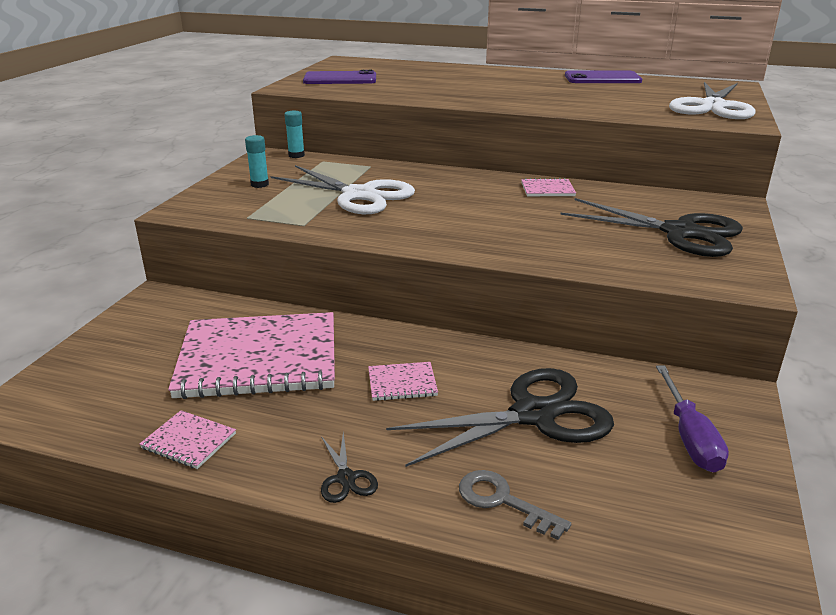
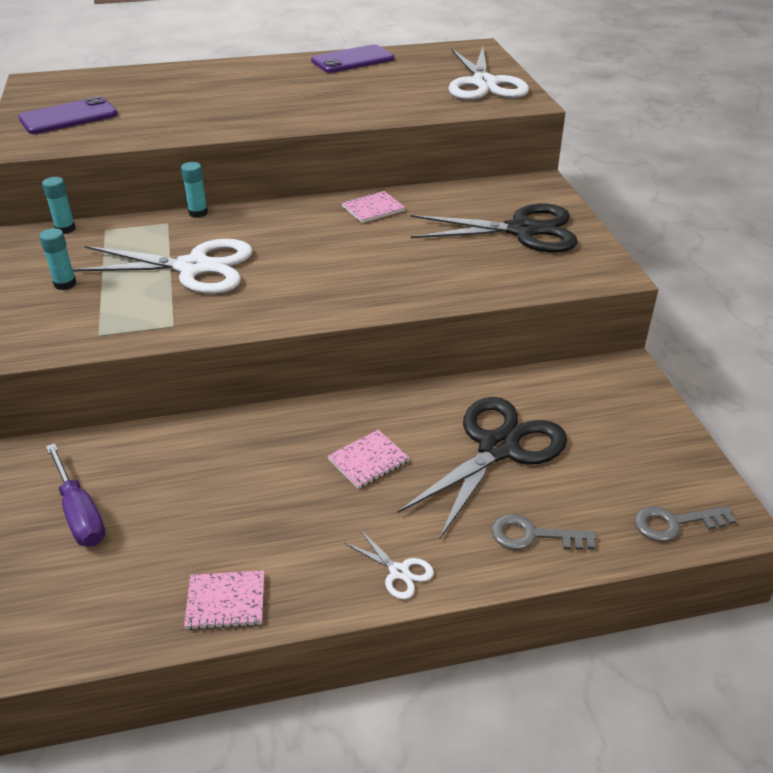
camera: 30 degrees left, 10 degrees up
pink notebook [168,312,335,399] -> none
black scissors [321,432,378,503] -> white scissors [345,530,434,600]
purple screwdriver [656,365,729,473] -> purple screwdriver moved to [46,443,106,547]
none -> turquoise glue stick [181,162,208,218]
none -> grey key [634,506,736,542]

